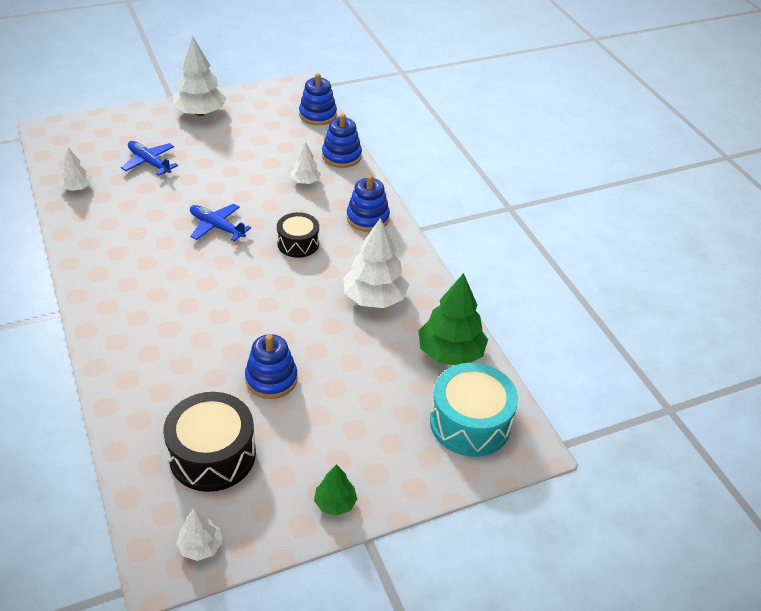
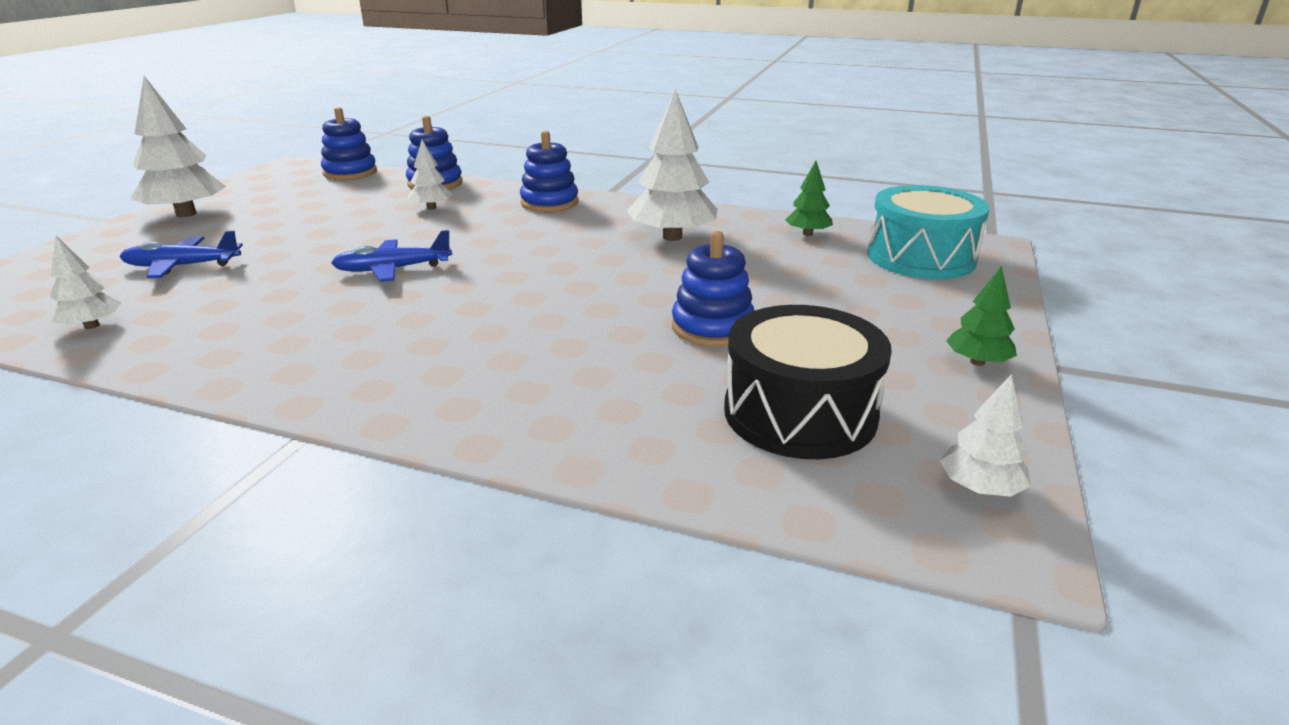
camera: 45 degrees left, 15 degrees down
black drum [277,212,319,258] -> none
green tree [418,273,488,365] -> green tree [785,161,833,236], size x0.53

